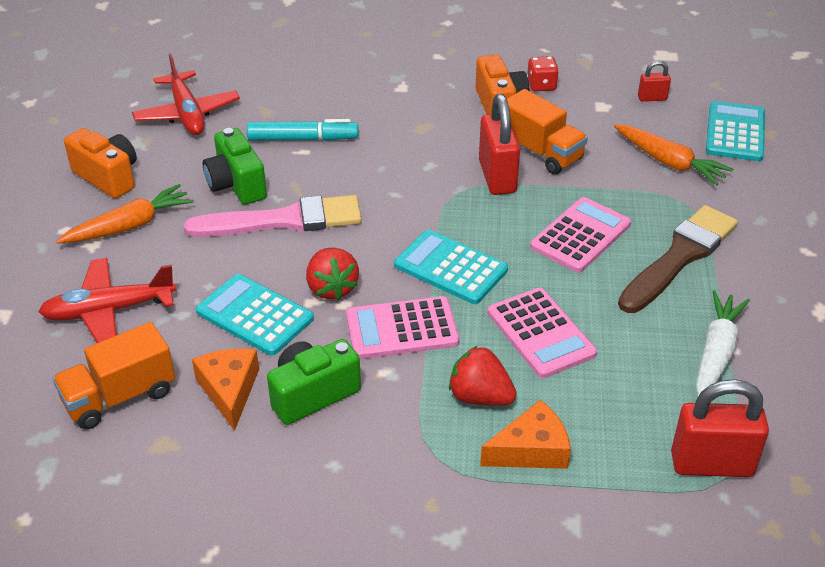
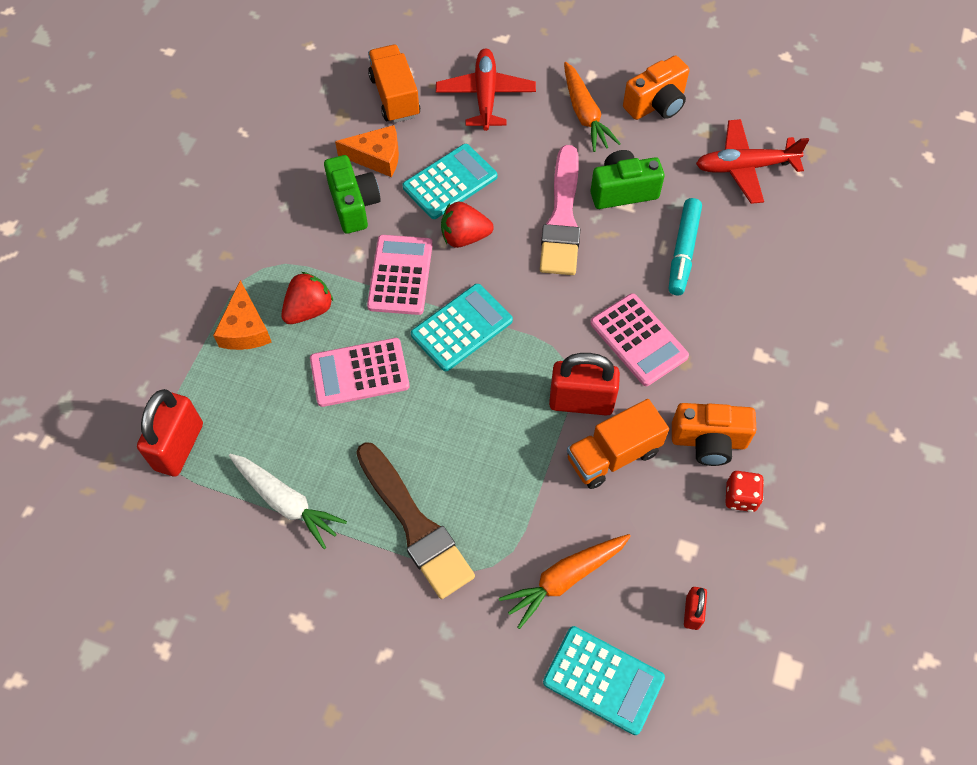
camera: 105 degrees right, 20 degrees up
pink calculator [530,197,631,273] -> pink calculator moved to [590,293,689,386]

